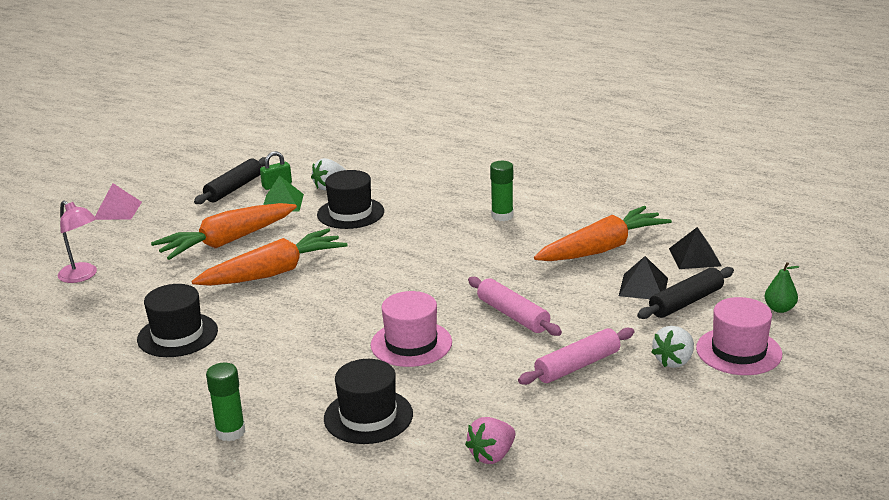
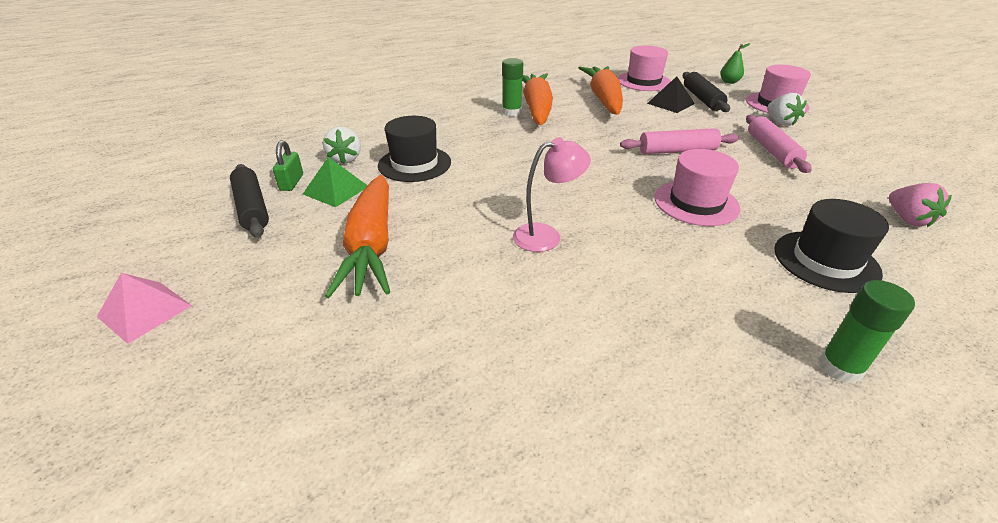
camera: 60 degrees left, 10 degrees up
pink lamp [57,200,97,283] -> pink lamp moved to [513,137,591,252]
black hat [137,284,218,357] -> none
orange carrot [192,228,348,286] -> orange carrot moved to [522,73,553,125]
black pyramid [669,227,722,269] -> pink hat [618,46,671,91]

